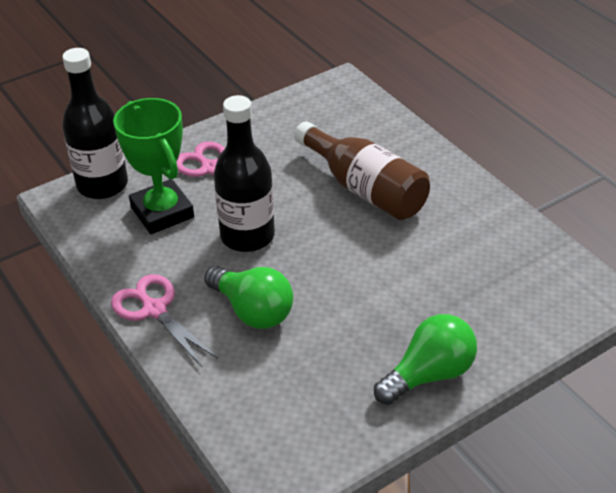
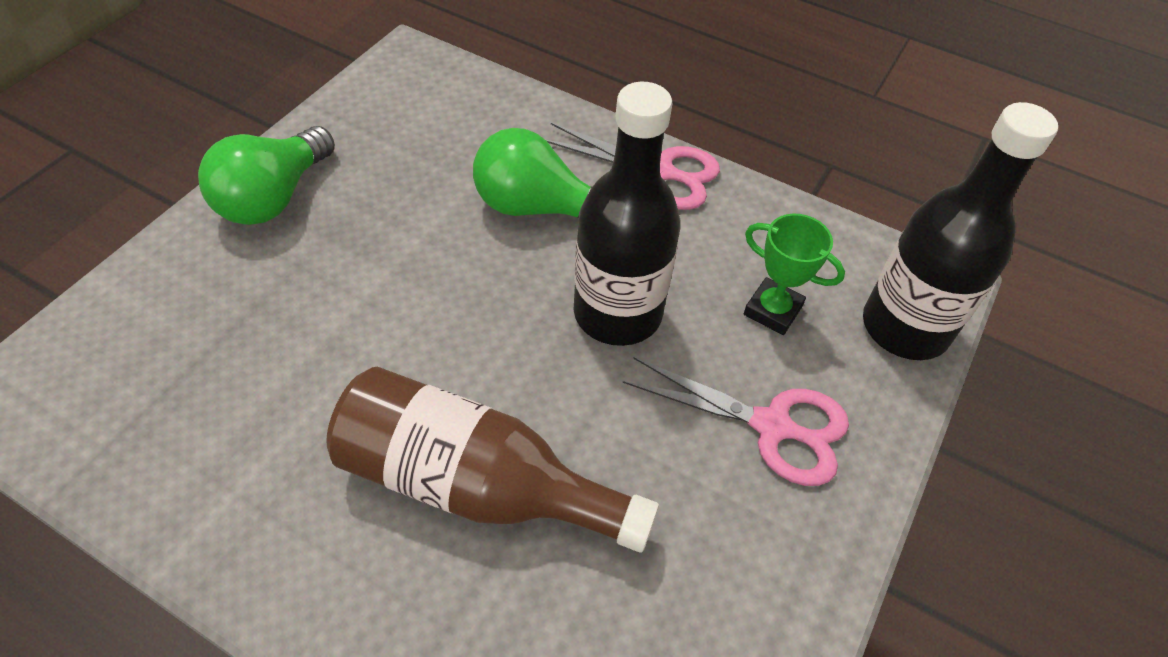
camera: 150 degrees right, 10 degrees up
green trophy [113,98,194,234] -> green trophy [744,214,845,335], size x0.56

